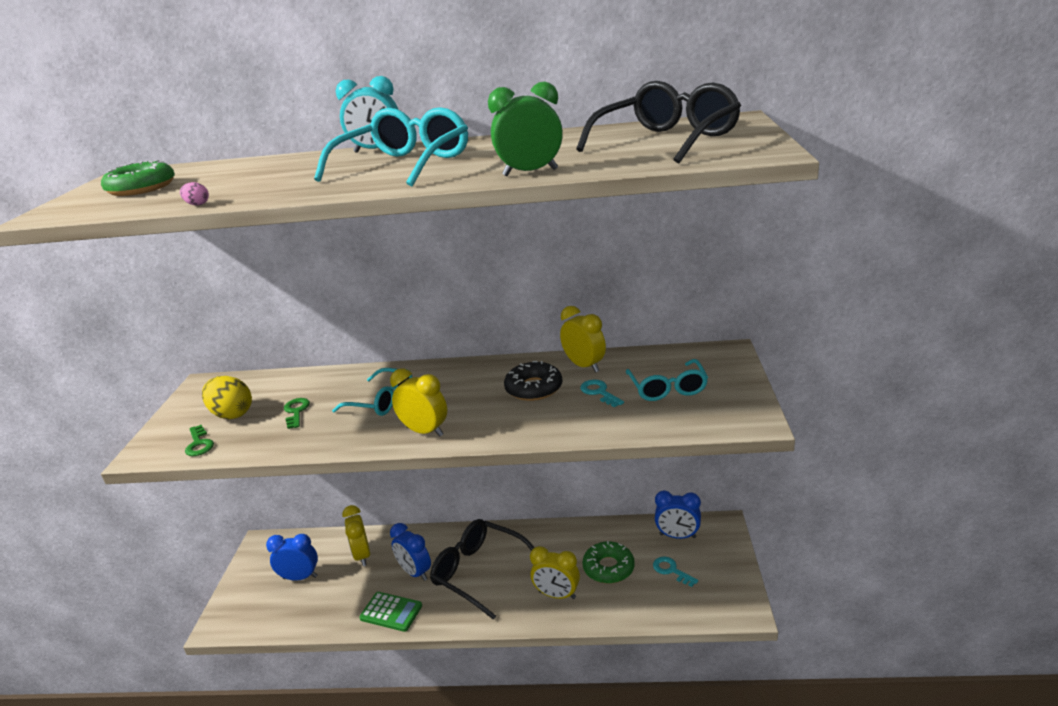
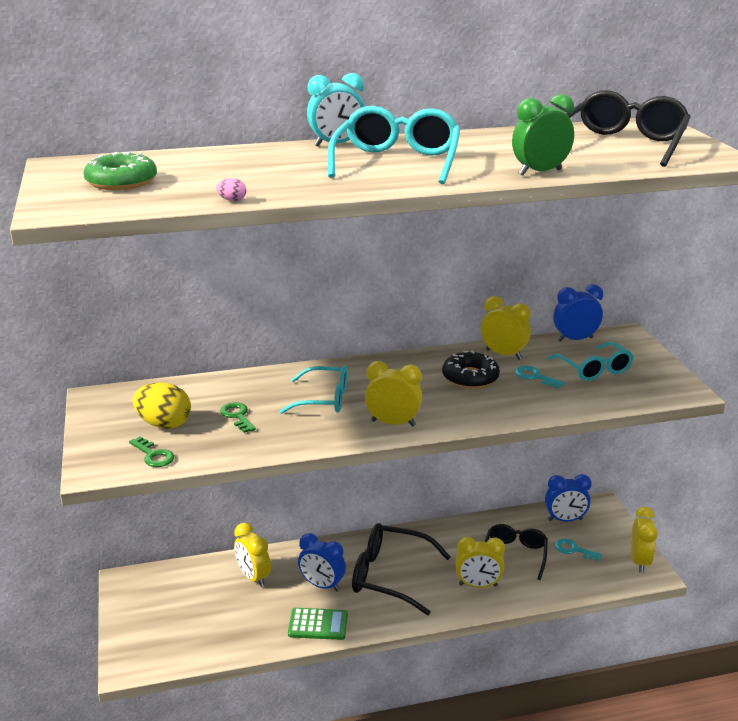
camera: 20 degrees left, 0 degrees up
blue clock [266,534,318,581] -> blue clock moved to [554,284,603,342]
green donut [583,541,635,584] -> black glasses [484,524,548,580]
none -> yellow clock [631,507,658,573]

